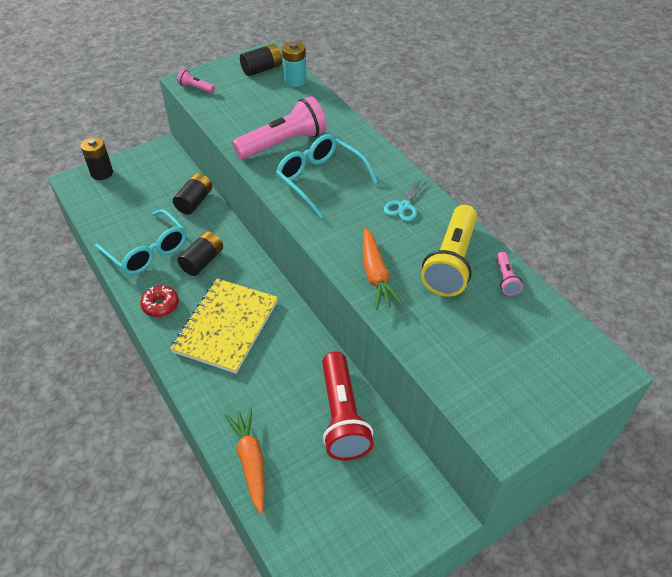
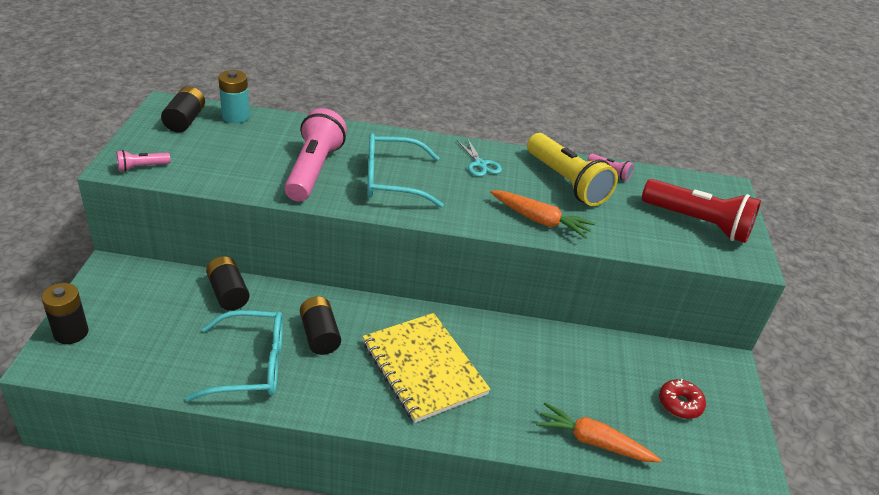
camera: 55 degrees left, 10 degrees down
red donut [140,285,179,317] -> red donut moved to [659,379,706,419]
red flashlight [322,352,374,461] -> red flashlight moved to [642,179,761,243]

